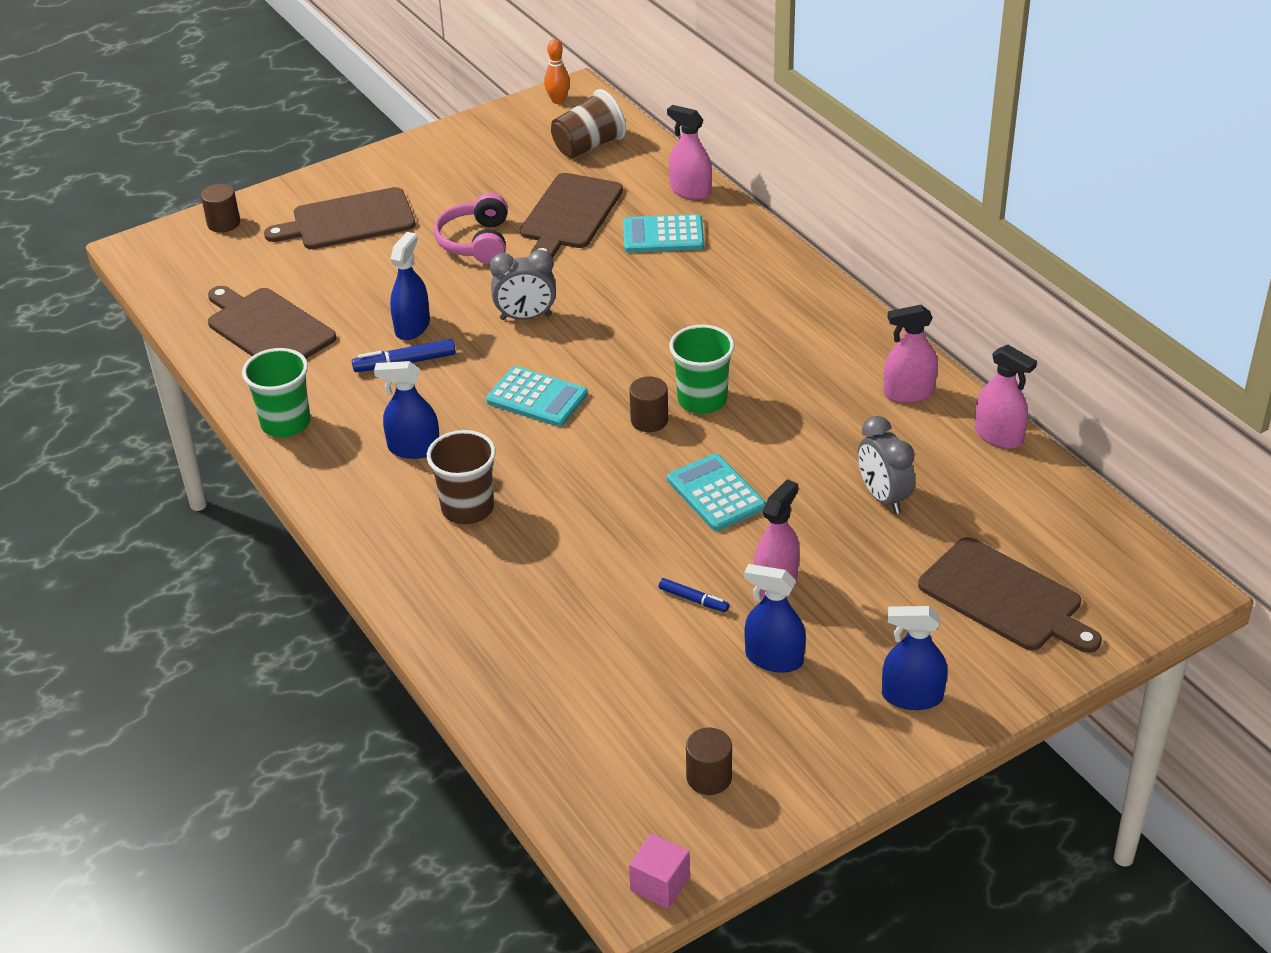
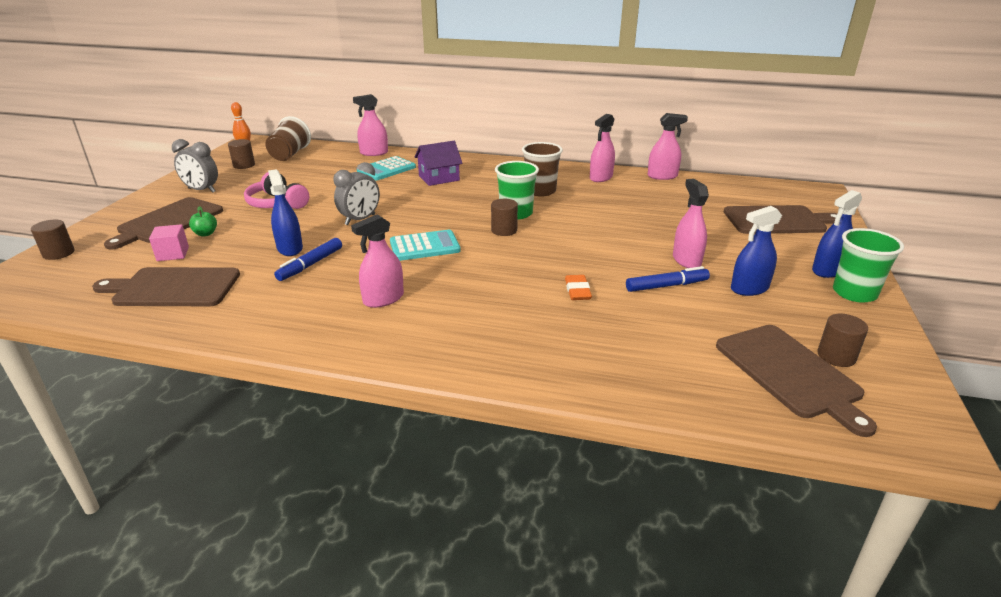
camera: 45 degrees left, 10 degrees down
green cup [242,348,311,437] -> green cup moved to [833,228,904,303]
blue spray bottle [374,361,439,459] -> pink spray bottle [351,214,404,308]
brown cup [427,430,496,524] -> brown cup moved to [522,142,563,197]
brown cutting board [520,173,623,258] -> brown cutting board moved to [716,325,877,437]
pink cube [629,834,690,908] -> pink cube moved to [149,224,189,261]
blue marker [659,578,729,612] -> blue marker [626,266,710,292], size x1.57
turquoise calculator [667,453,766,531] -> none
grey clock [858,416,915,514] -> grey clock moved to [172,139,218,193]
none -> green apple [189,206,217,237]
none -> brown cylinder [228,139,255,169]
none -> purple house [415,141,462,186]
none -> orange eraser [565,275,592,300]

